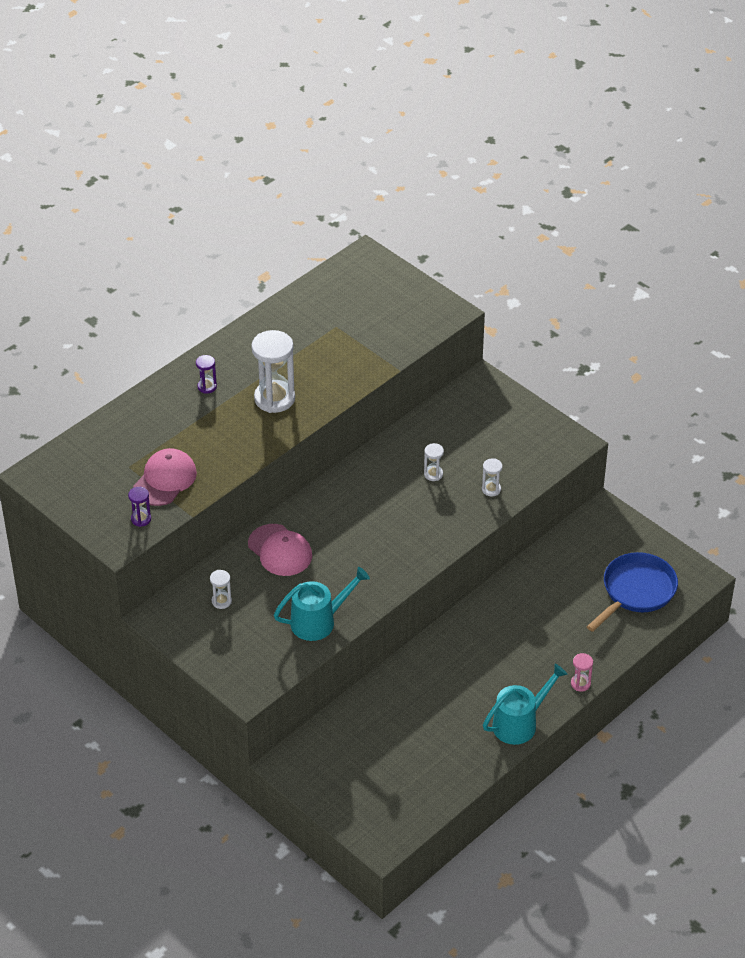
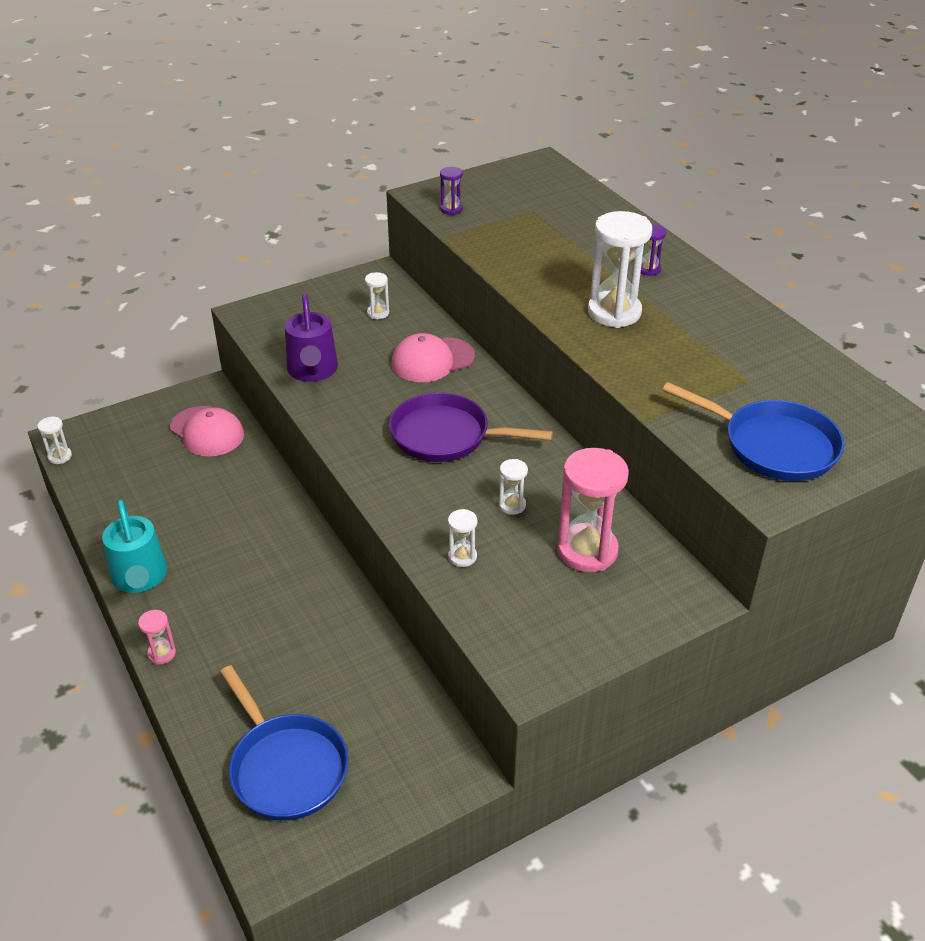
camera: 105 degrees right, 5 degrees down
pink cap [133,448,197,506] -> pink cap moved to [170,406,244,457]
turquoise watering can [274,567,370,641] -> purple watering can [285,294,338,382]
none -> white hourglass [37,417,72,464]
none -> purple pan [389,393,553,462]
none -> pink hourglass [557,448,629,572]
none -> blue pan [662,382,845,481]

